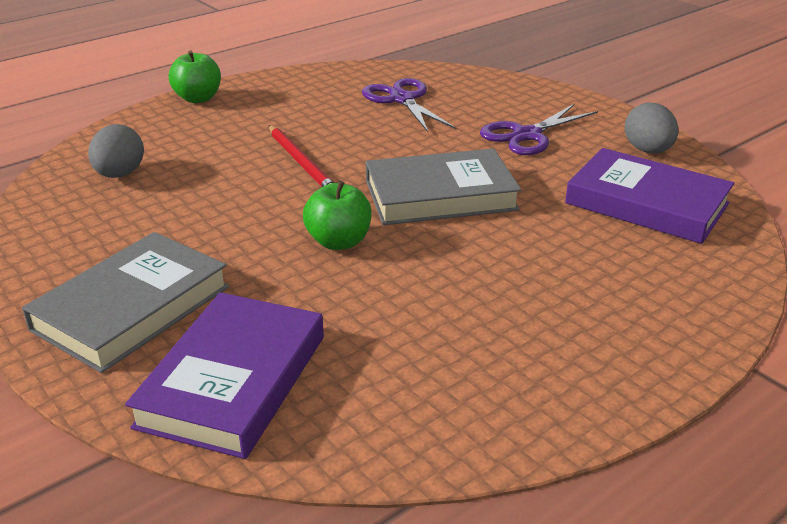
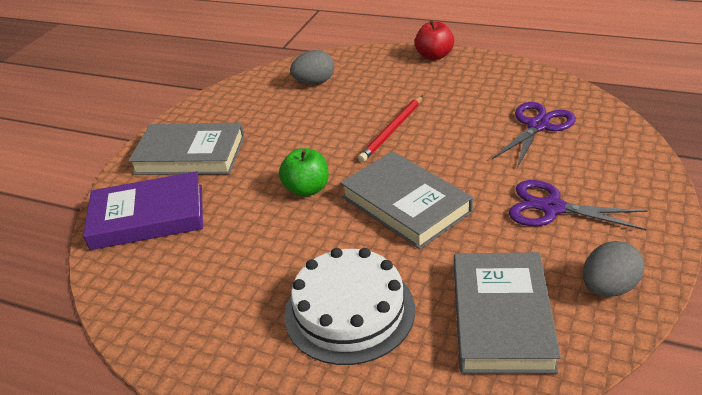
camera: 65 degrees right, 5 degrees up
green apple [169,51,221,103] -> red apple [415,20,454,60]
purple book [565,148,734,244] -> grey book [454,252,561,374]
none -> white cake [285,248,415,365]

